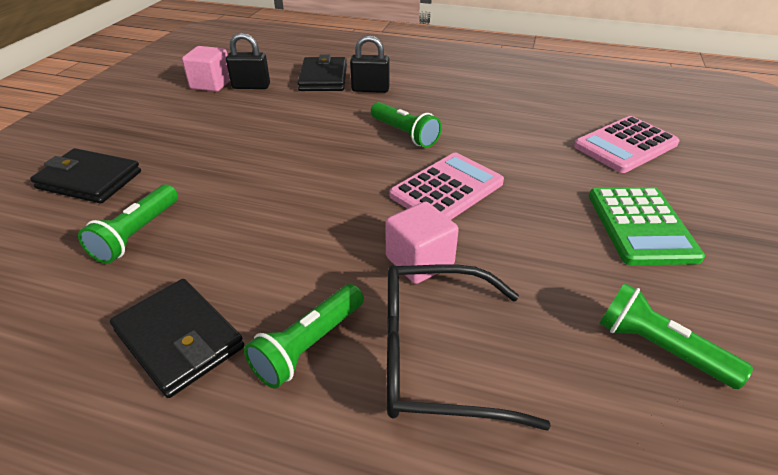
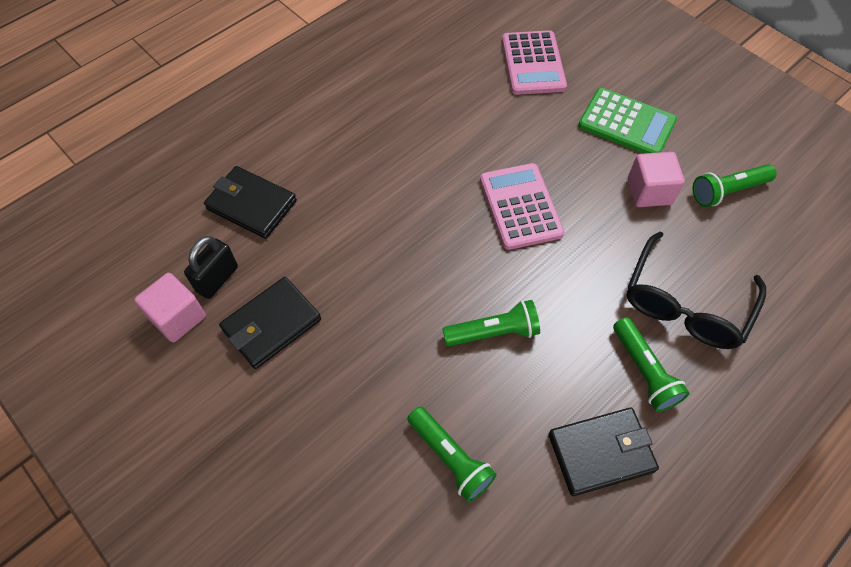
camera: 60 degrees left, 20 degrees up
black wallet [30,148,141,203] -> black wallet moved to [219,277,321,369]
black padlock [350,35,390,93] -> none
green flashlight [371,102,442,148] -> green flashlight moved to [442,300,540,346]
pink cube [386,201,459,284] -> pink cube moved to [628,152,685,207]

